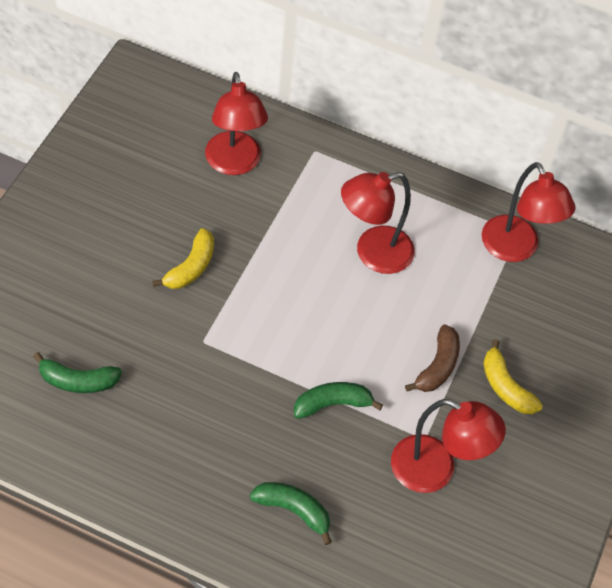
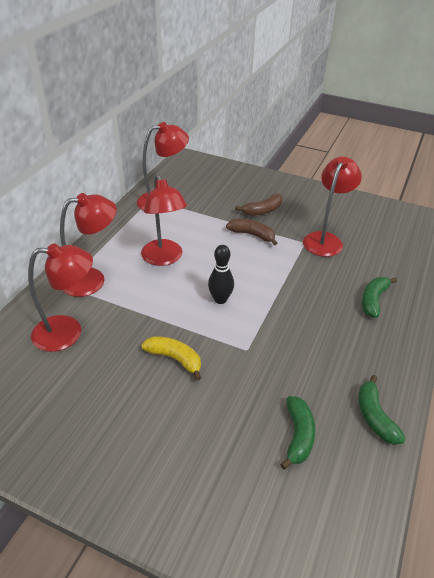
camera: 85 degrees left, 15 degrees down
green banana [294,382,383,419] -> green banana moved to [358,375,406,445]
yellow banana [483,339,543,414] -> brown banana [235,194,282,216]
none -> red lamp [60,193,117,297]
none -> black bowling pin [208,245,234,304]

